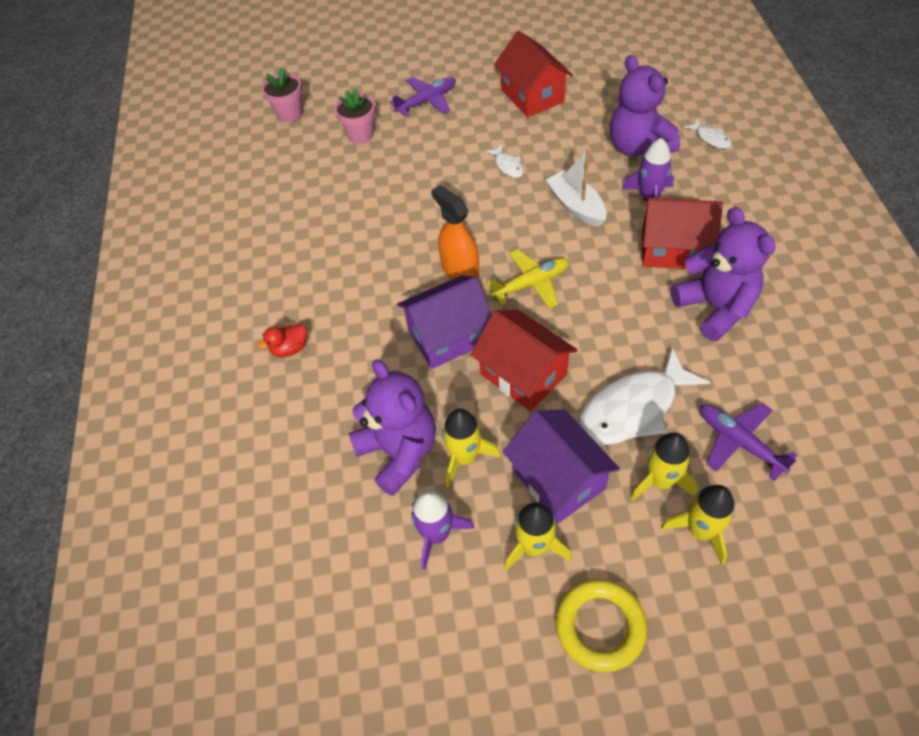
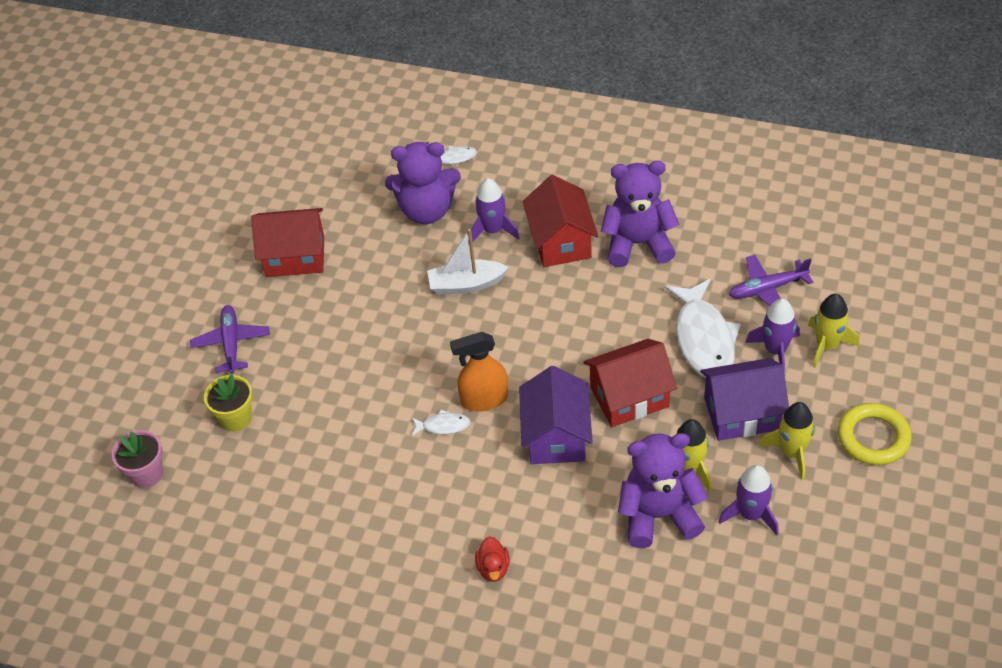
camera: 65 degrees left, 5 degrees down
pink flower pot [334,89,376,144] -> yellow flower pot [204,374,253,431]
white fish [486,145,523,178] -> white fish moved to [412,410,470,436]
yellow plane [486,249,570,309] -> none
yellow rocket [631,432,698,501] -> purple rocket [745,299,800,370]
red house [642,198,723,269] -> red house turned 45 degrees counterclockwise [522,175,598,267]

